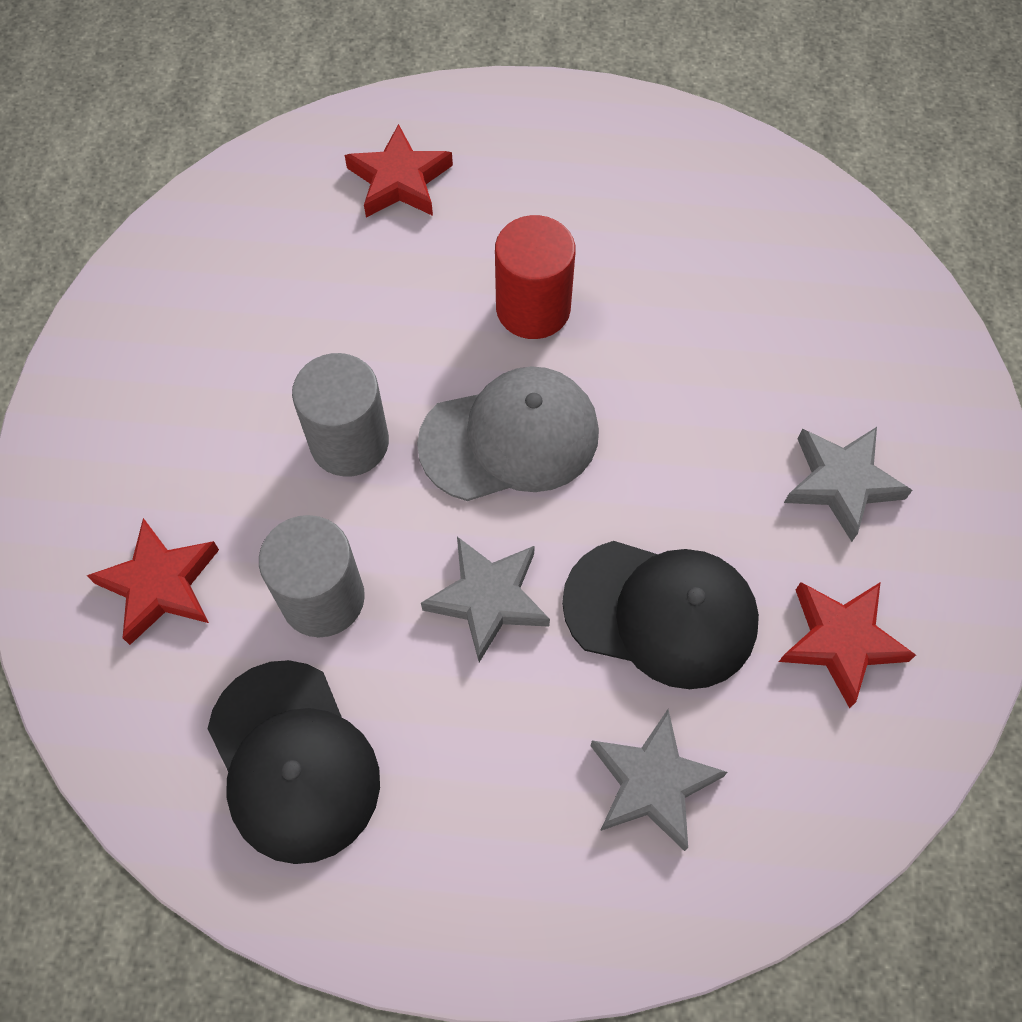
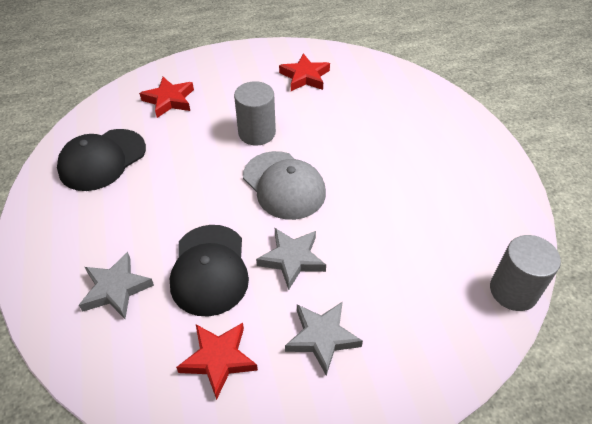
camera: 70 degrees right, 15 degrees down
grey cylinder [259,515,365,637] -> grey cylinder moved to [490,235,561,311]
red star [345,124,453,218] -> red star moved to [279,53,330,91]
grey star [421,537,550,662] -> grey star moved to [256,228,326,290]
red cylinder [495,215,576,339] -> none

